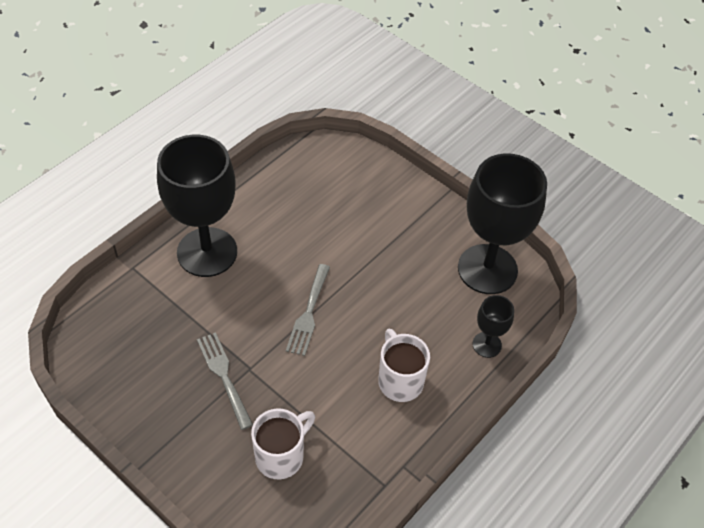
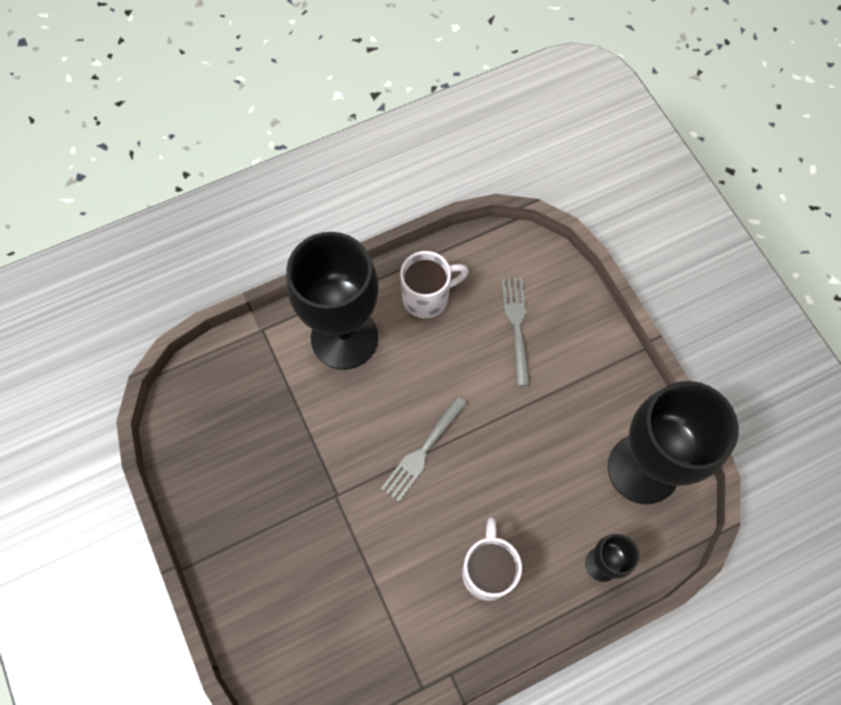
camera: 25 degrees right, 15 degrees up
grey fork [197,332,253,430] -> grey fork moved to [502,278,530,386]
white mug [251,408,315,479] -> white mug moved to [400,251,469,318]

